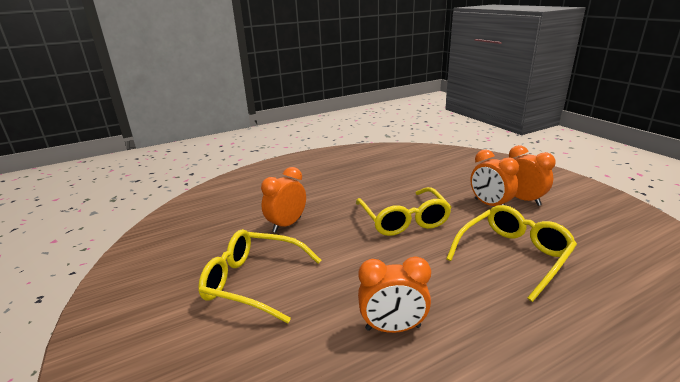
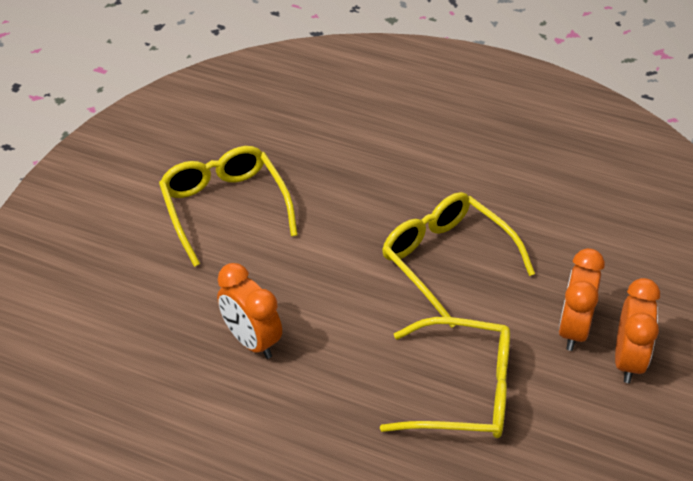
camera: 50 degrees right, 20 degrees up
orange clock [261,167,306,233] -> none
yellow glasses [356,187,452,236] -> yellow glasses turned 105 degrees clockwise [382,192,535,328]

